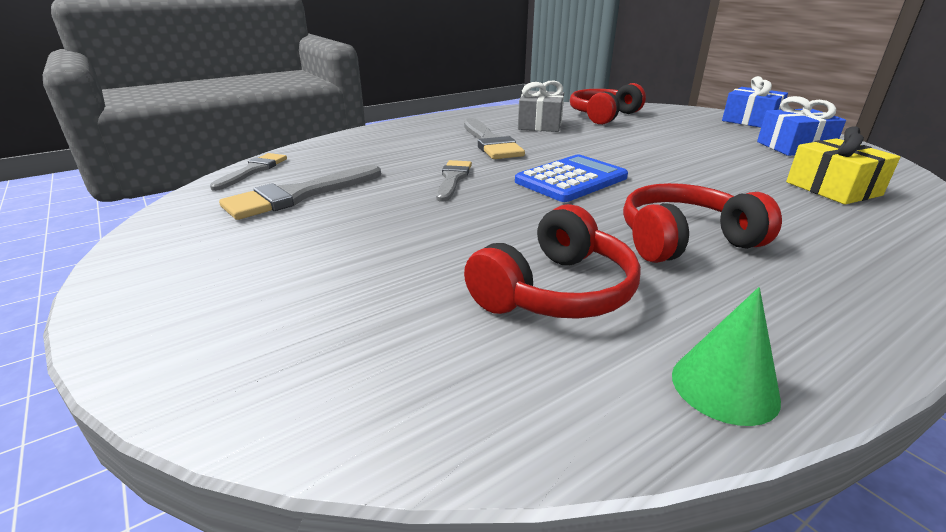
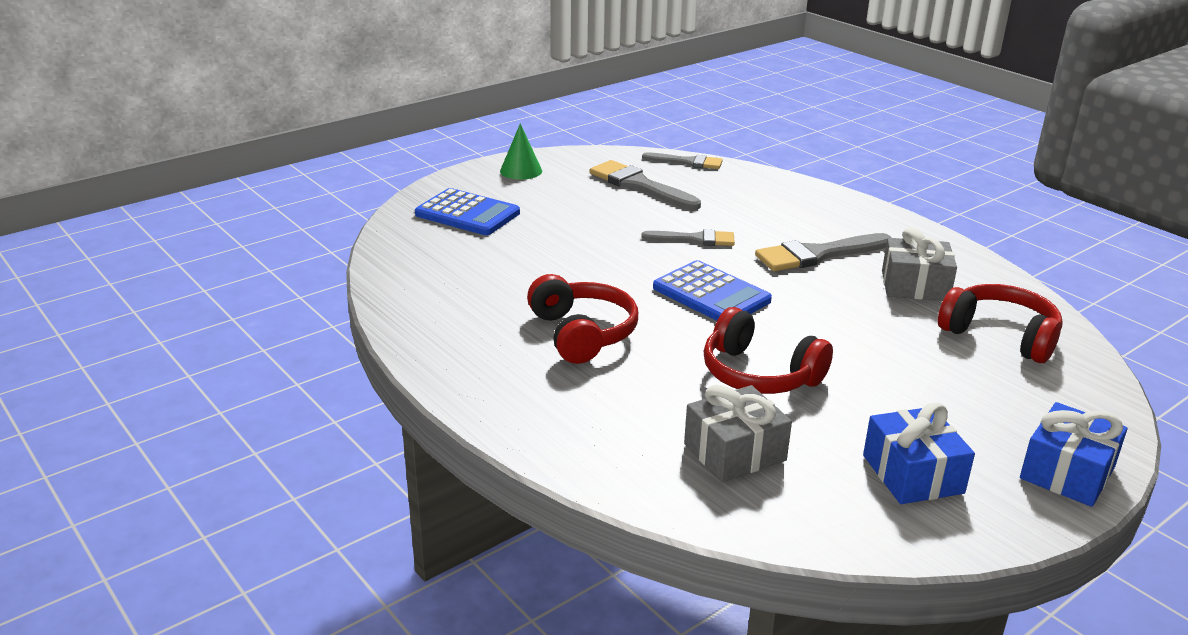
camera: 85 degrees right, 0 degrees up
red headphones [464,204,641,319] -> red headphones moved to [704,307,833,394]
green cone [672,287,781,426] -> green cone moved to [500,123,542,180]
yellow gift [786,126,900,205] -> grey gift [684,385,792,482]
none -> blue calculator [415,188,520,235]

